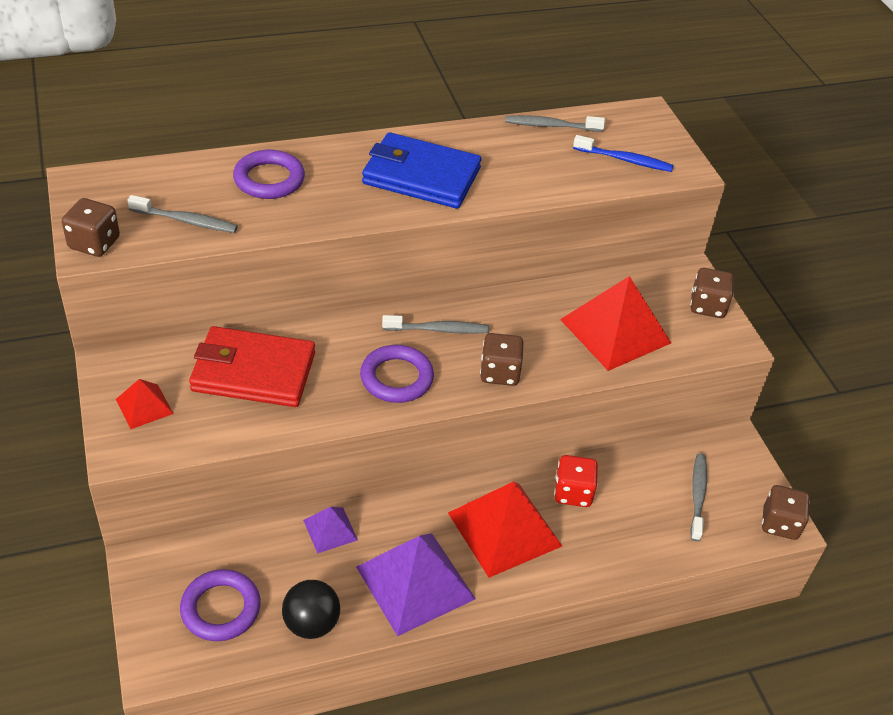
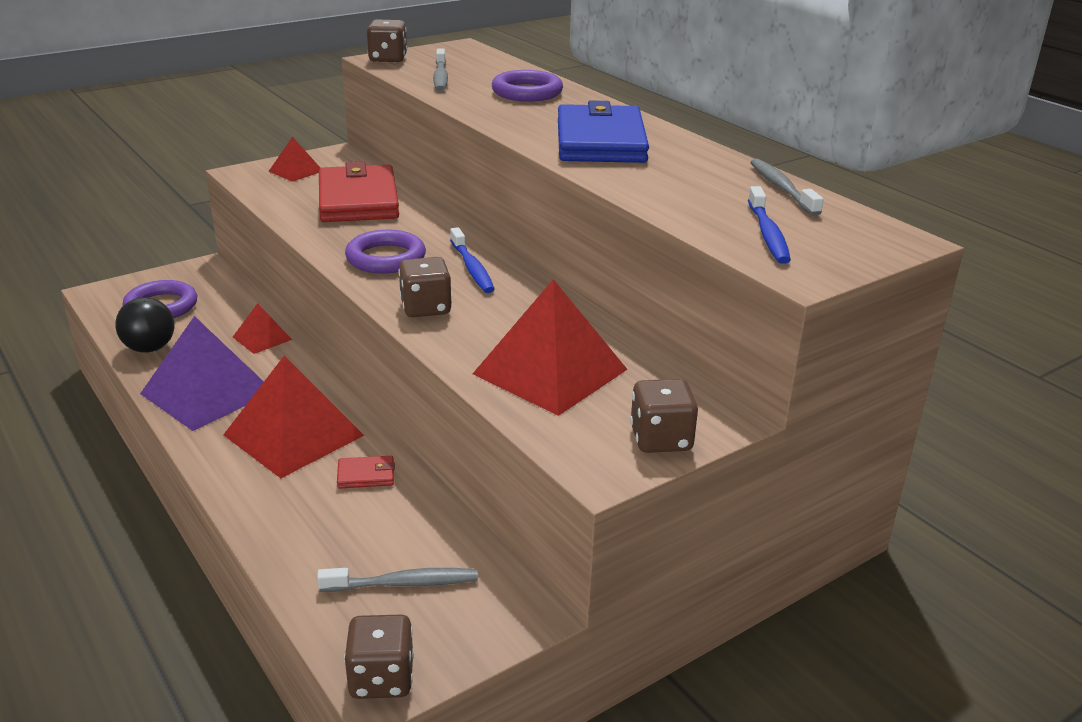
camera: 75 degrees right, 15 degrees down
purple pyramid [303,507,358,554] -> red pyramid [233,303,292,354]
grey toothbrush [382,315,489,334] -> blue toothbrush [450,227,495,293]
red dice [554,455,598,507] -> red wallet [337,456,395,489]

